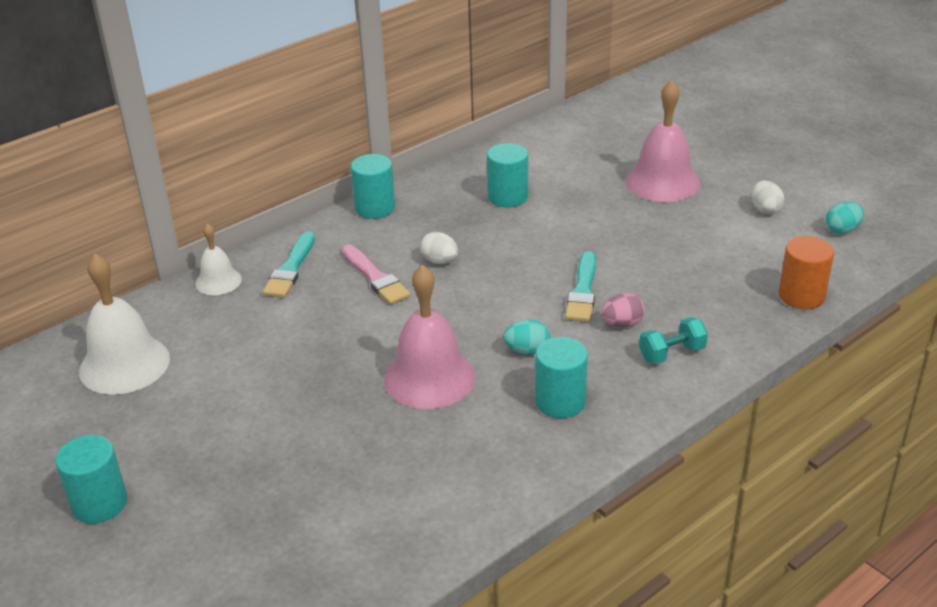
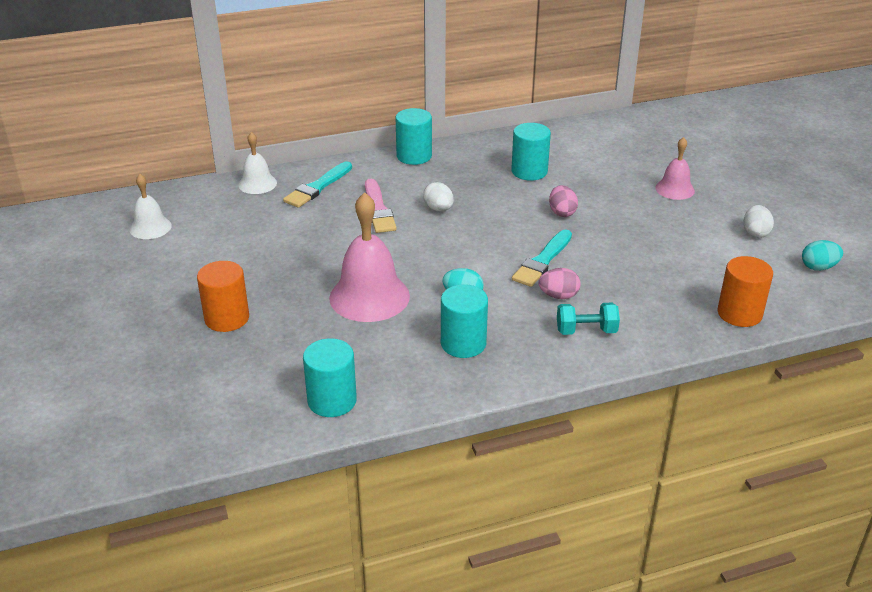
camera: 20 degrees right, 0 degrees up
turquoise cylinder [55,435,127,523] -> turquoise cylinder moved to [303,338,357,417]
white bell [79,254,170,395] -> white bell [130,174,172,239], size x0.56
pink bell [626,80,700,202] -> pink bell [655,137,695,200], size x0.56
none -> orange cylinder [197,261,249,332]
none -> pink egg [549,185,578,217]

